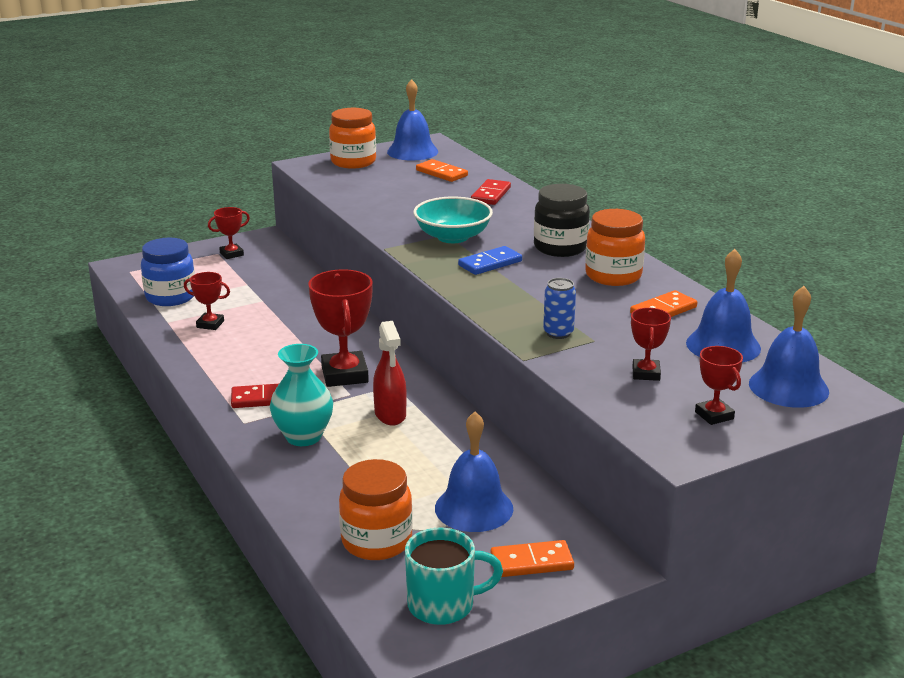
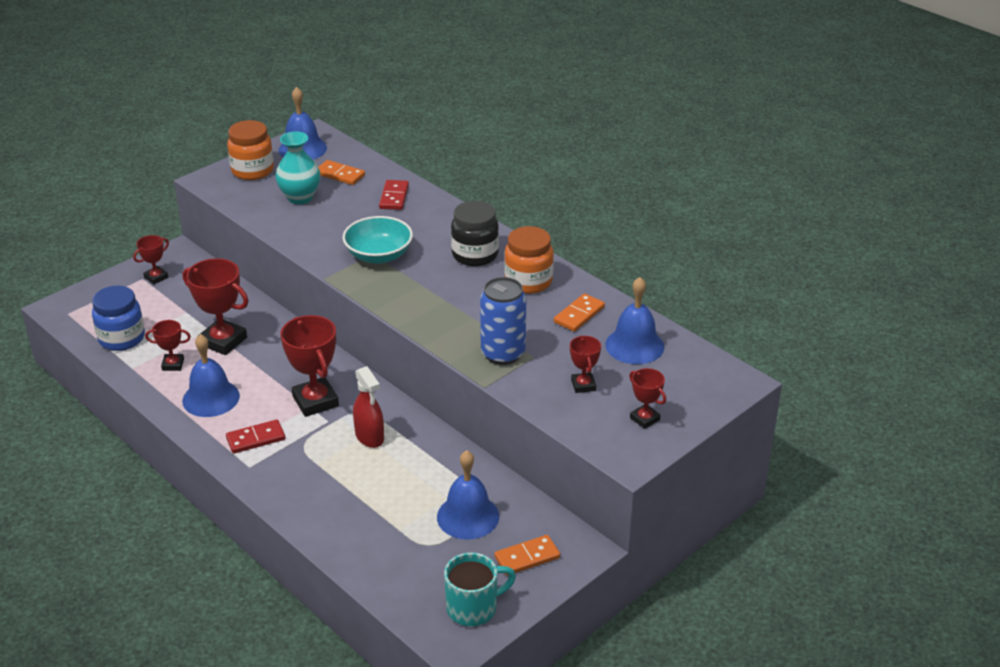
camera: 15 degrees left, 10 degrees up
turquoise vase [270,344,333,446] -> turquoise vase moved to [275,131,320,204]
orange jar [339,459,413,560] -> none
blue domino [458,246,522,275] -> none
blue can [543,278,576,339] -> blue can [480,277,526,365], size x1.78
blue bell [749,286,829,408] -> blue bell moved to [182,334,240,417]
none -> red trophy [183,258,249,355]

